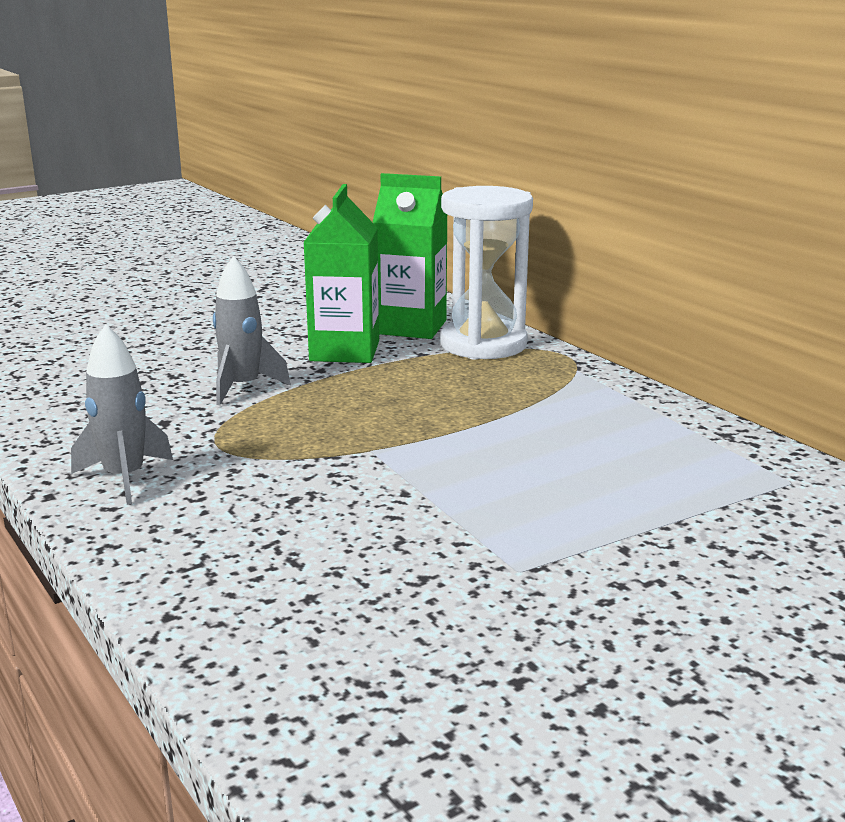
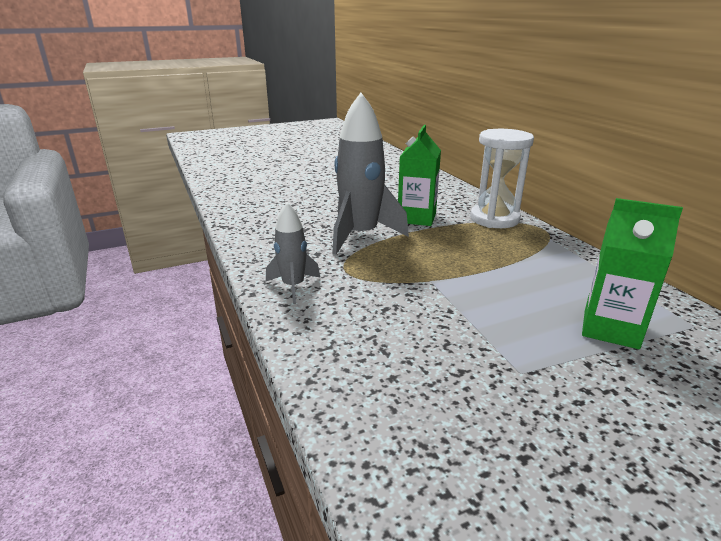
camera: 10 degrees right, 5 degrees up
grey rocket [213,256,291,405] -> grey rocket [332,93,409,255], size x1.85
green carton [373,173,447,339] -> green carton moved to [582,198,683,349]

